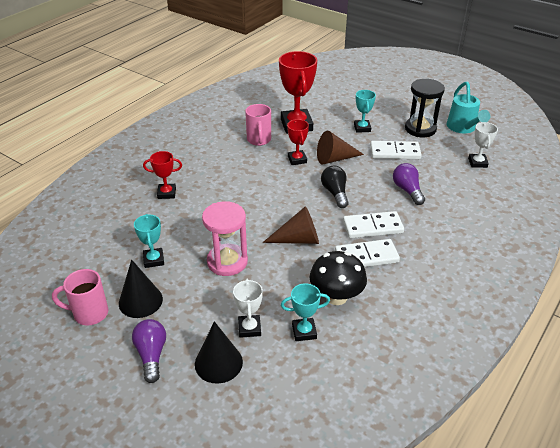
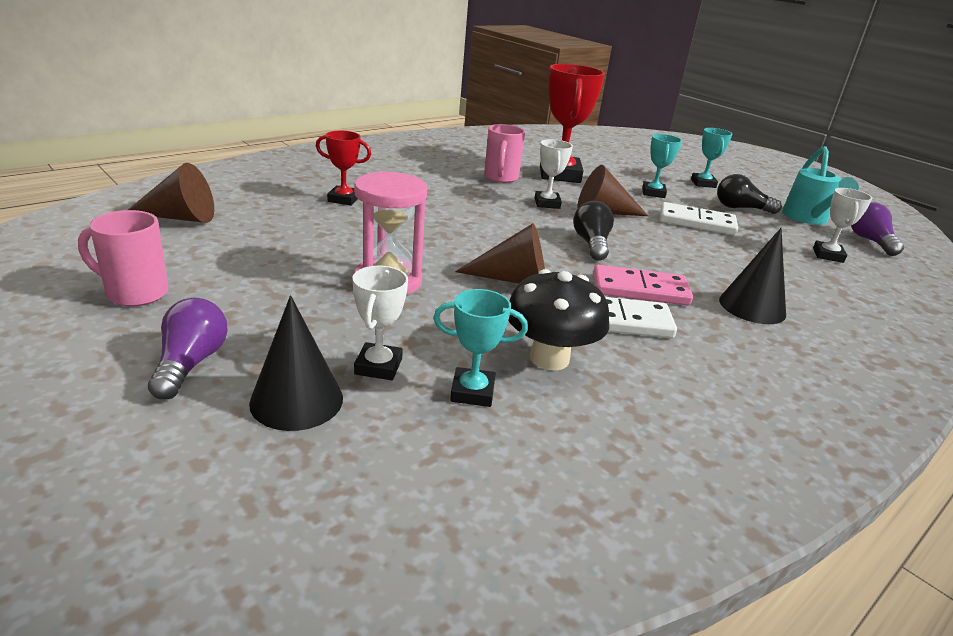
camera: 10 degrees right, 10 degrees down
black cone [119,260,163,318] -> black cone moved to [719,228,786,324]
turquoise trophy [134,214,164,268] -> turquoise trophy moved to [691,128,732,188]
red trophy [287,119,309,165] -> white trophy [535,139,573,209]
white domino [343,211,404,238] -> pink domino [593,265,693,306]
purple light bulb [393,163,425,205] -> purple light bulb moved to [851,203,904,256]
black hourglass [405,79,445,137] -> black light bulb [717,174,782,214]
none -> brown cone [128,163,214,223]

